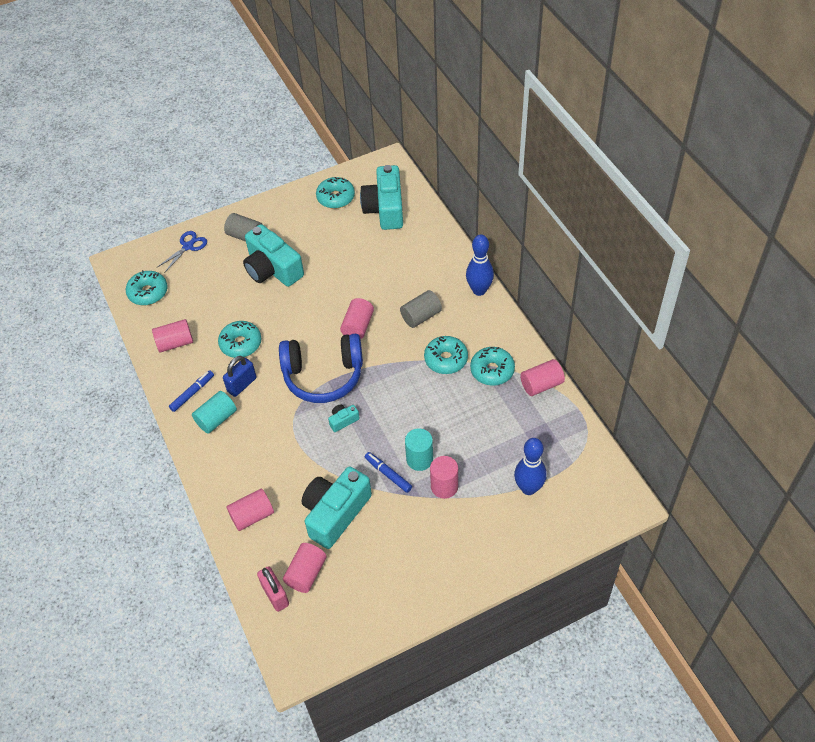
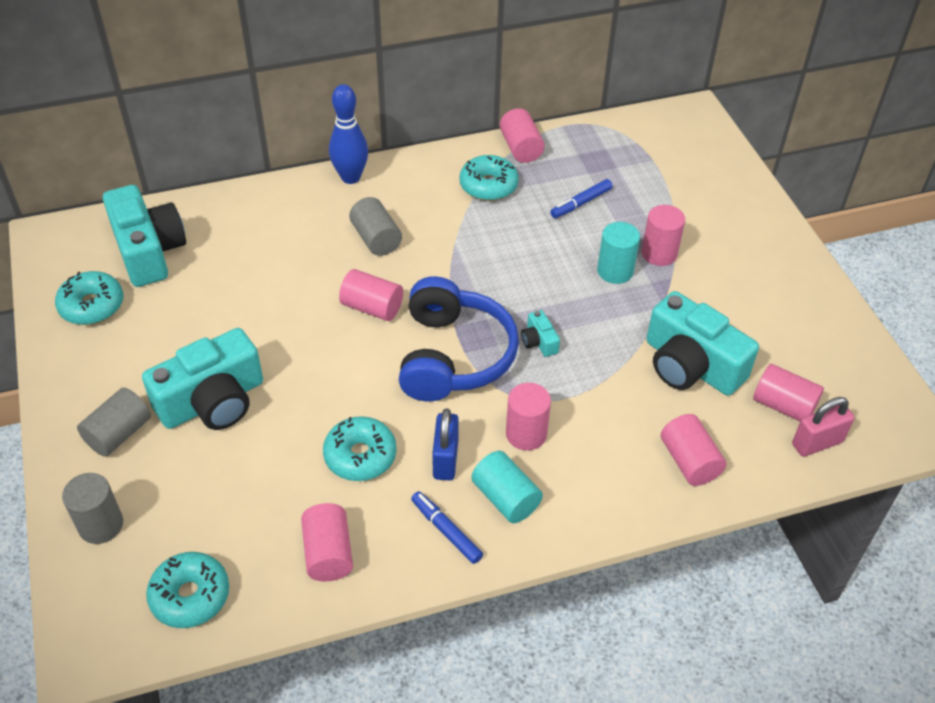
camera: 85 degrees left, 5 degrees down
blue scissors [158,231,207,273] -> grey cylinder [62,473,123,544]
blue padlock [223,356,256,397] -> blue padlock turned 45 degrees clockwise [432,408,459,481]
turquoise camera [360,165,403,230] -> turquoise camera turned 120 degrees counterclockwise [103,185,186,287]
blue marker [365,452,412,493] -> blue marker moved to [550,179,613,218]
turquoise donut [424,336,468,374] -> none
blue bowling pin [514,438,547,495] -> none
none -> pink cylinder [506,383,551,450]

